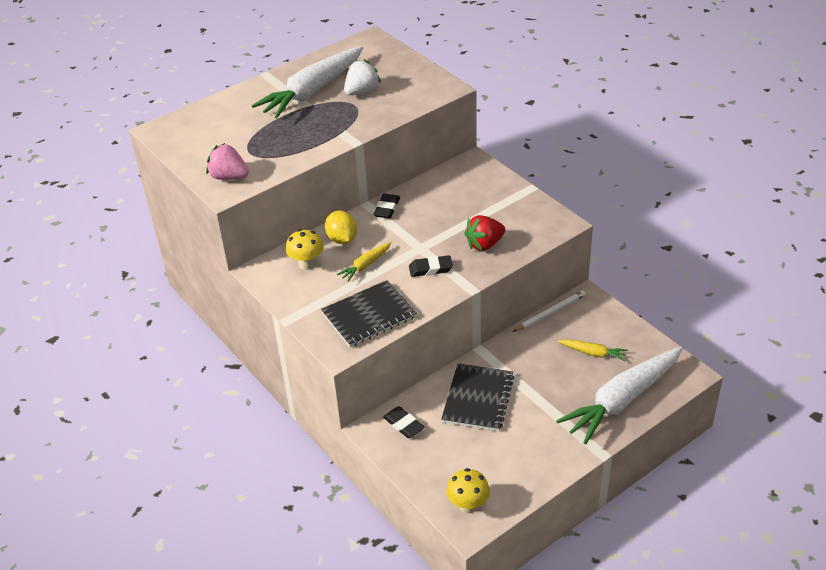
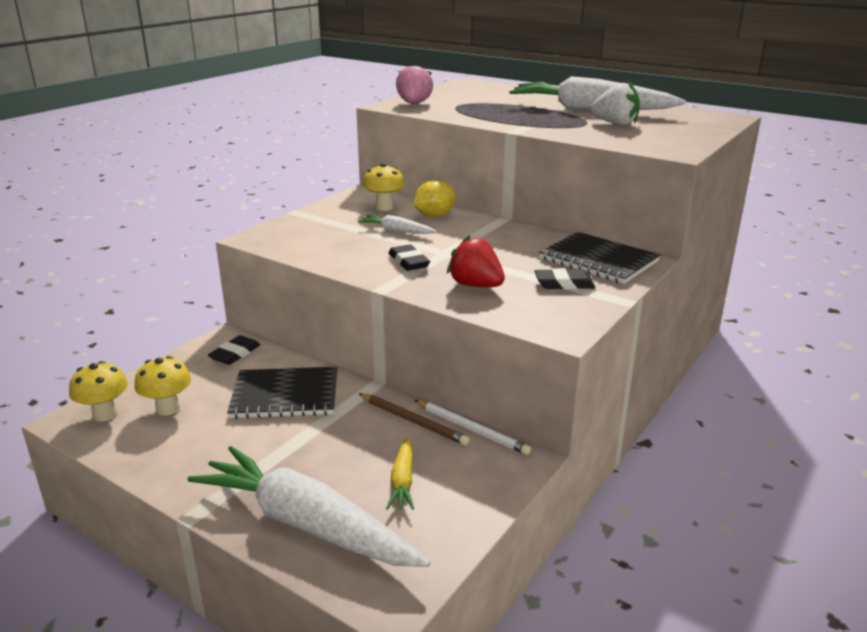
camera: 70 degrees right, 15 degrees down
black notebook [321,280,417,347] -> black notebook moved to [539,232,660,284]
yellow carrot [337,242,391,282] -> white carrot [358,215,437,234]
black eraser [373,194,400,219] -> black eraser moved to [535,268,596,289]
none -> yellow mushroom [135,356,191,416]
none -> brown pencil [358,393,470,445]

